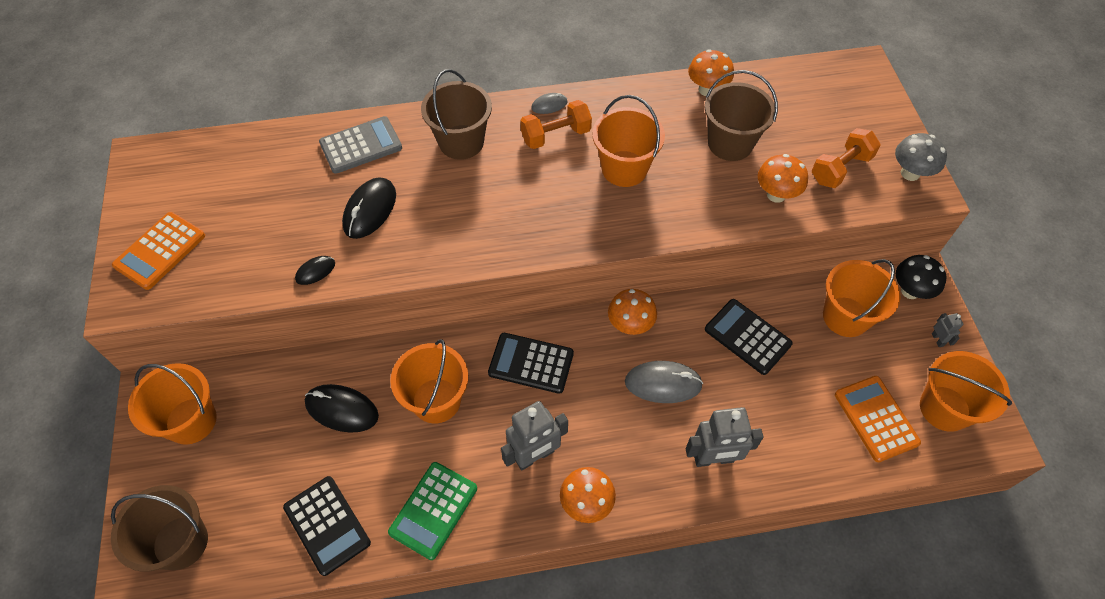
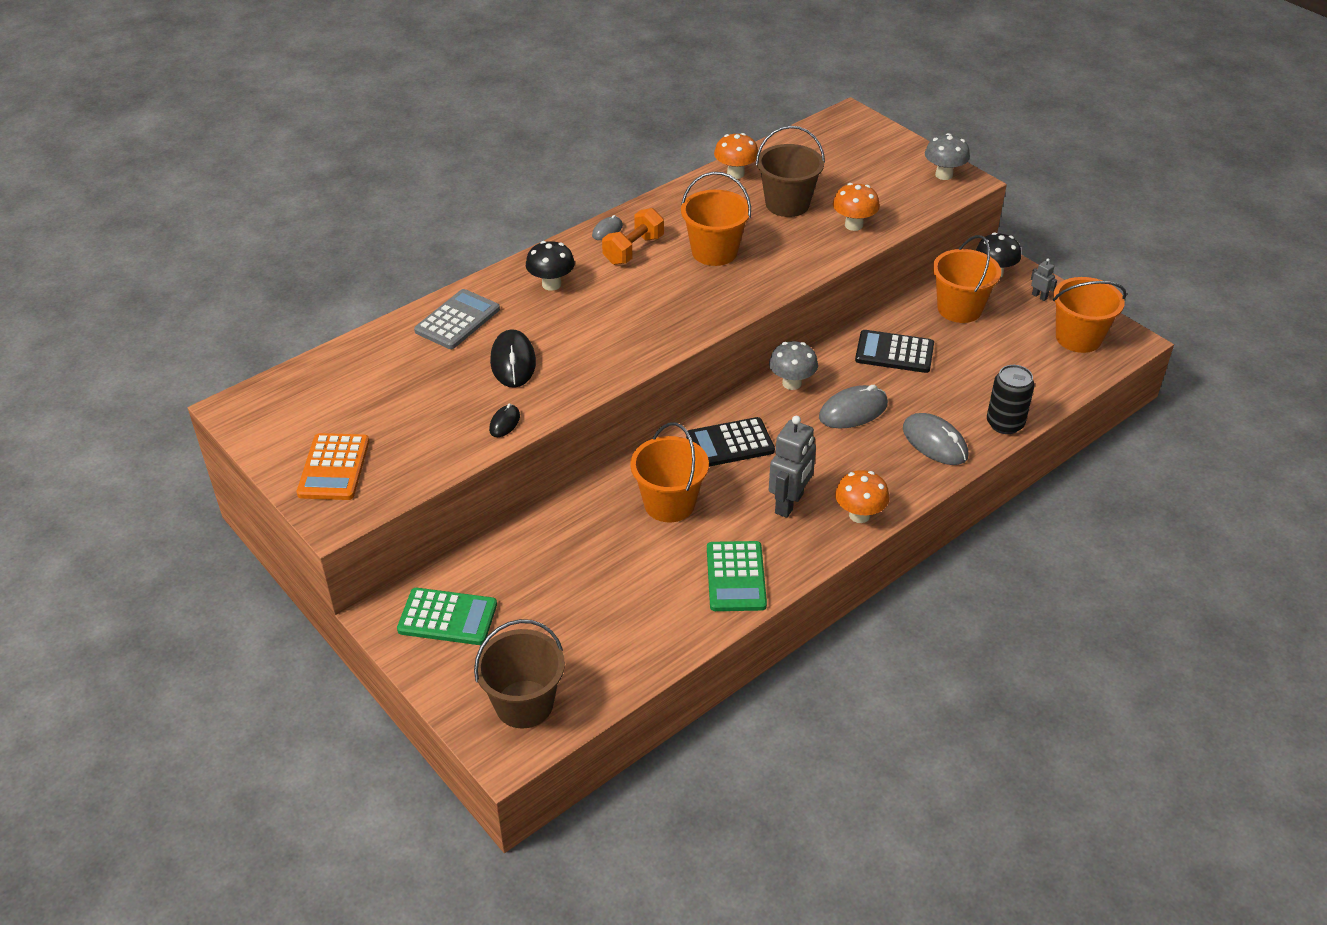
camera: 30 degrees left, 15 degrees down
orange bucket [128,363,217,445] -> green calculator [397,588,497,645]
black calculator [283,476,371,576] -> none
black mouse [305,384,379,433] -> none
brown bucket [421,69,492,160] -> black mushroom [526,241,575,291]
orange mushroom [608,289,657,335] -> grey mushroom [769,341,818,390]
grey robot [686,407,764,467] -> grey mouse [903,413,968,465]
orange dumbbell [812,128,881,188] -> none
orange calculator [835,376,921,462] -> none
none -> black can [987,365,1034,434]

